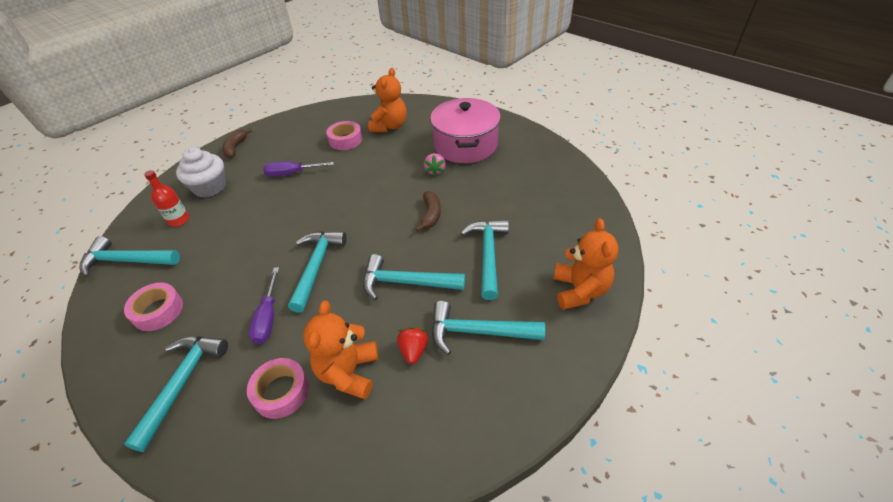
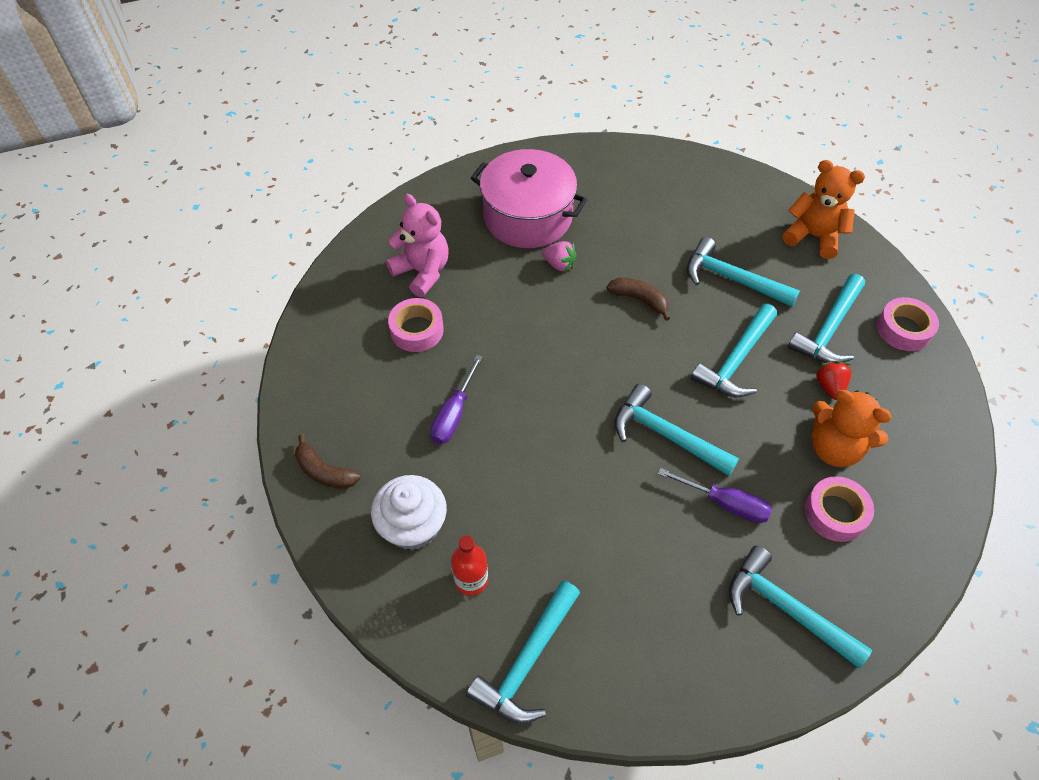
camera: 65 degrees left, 10 degrees up
pink tape [124,283,183,331] -> pink tape moved to [877,297,939,351]
orange teddy bear [368,68,407,132] -> pink teddy bear [386,194,449,297]
red strawberry [397,327,428,364] -> red strawberry turned 60 degrees clockwise [816,361,851,400]

